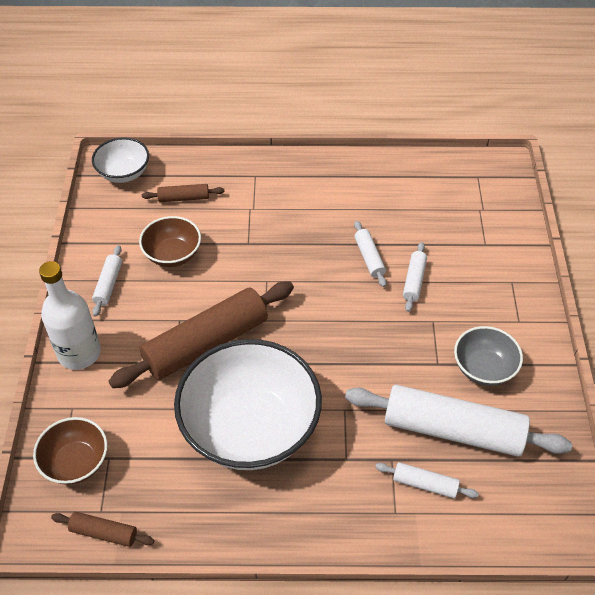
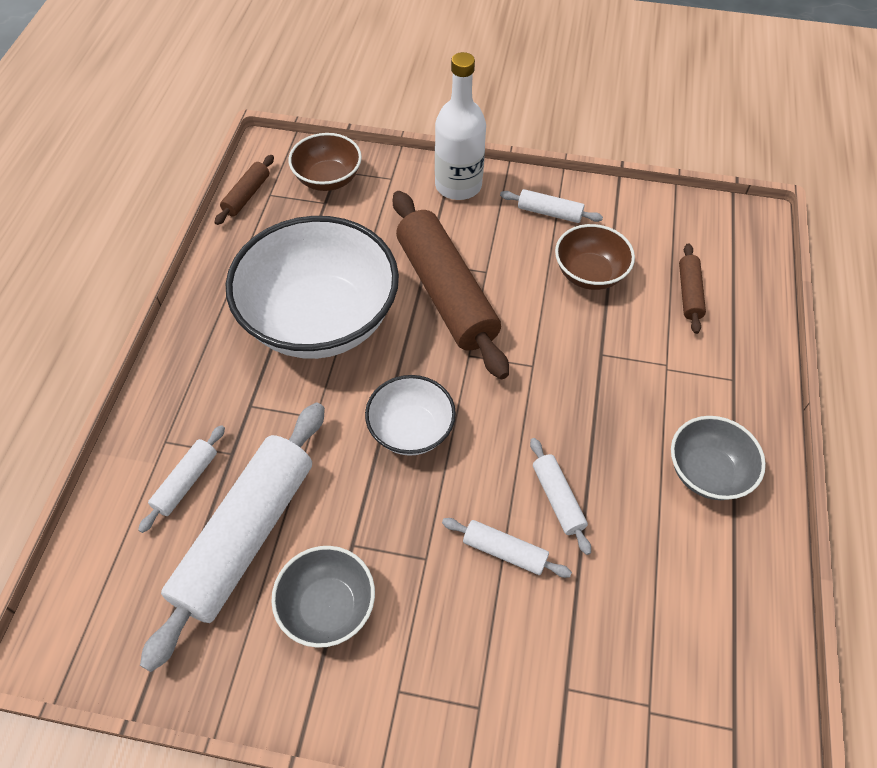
camera: 100 degrees right, 5 degrees up
white bowl [92,137,149,183] -> white bowl moved to [365,375,456,456]
white rolling pin [354,221,386,287] -> white rolling pin turned 75 degrees clockwise [530,438,591,555]
none -> grey bowl [671,416,766,500]

